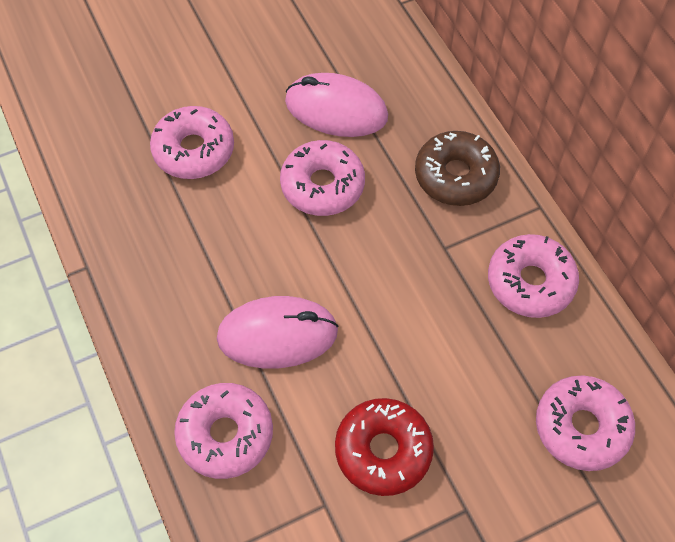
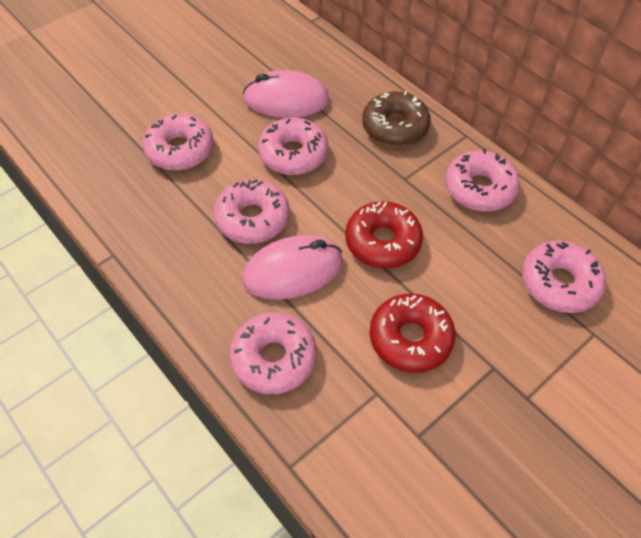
camera: 15 degrees left, 5 degrees down
none -> pink donut [214,179,289,244]
none -> red donut [345,201,423,269]

